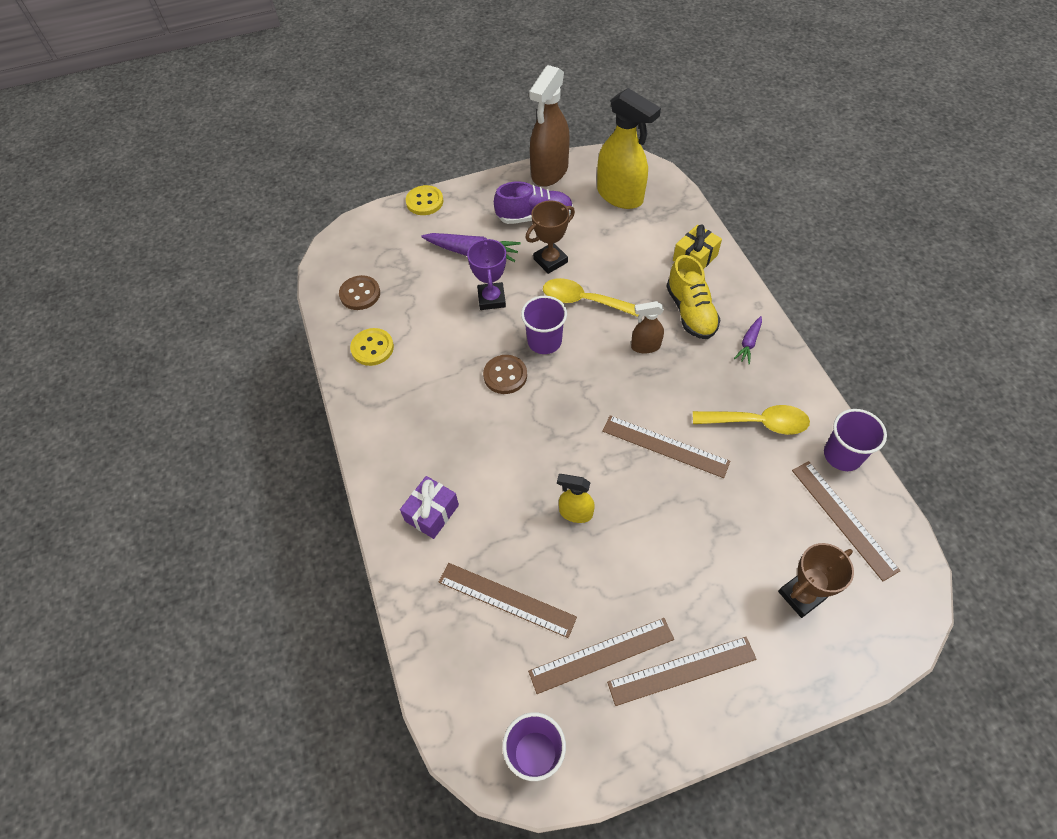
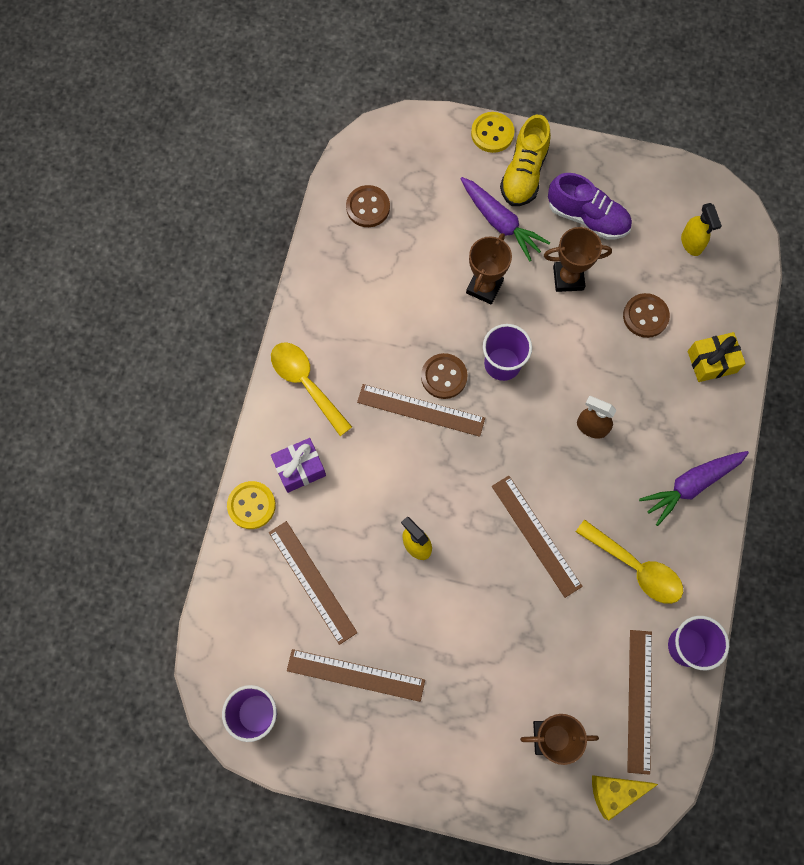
camera: 30 degrees right, 15 degrees up
yellow button [350,328,394,366] -> yellow button moved to [227,481,276,529]
purple trophy [467,237,506,310] -> brown trophy [466,233,512,304]
brown spray bottle [529,65,570,187] -> none
yellow spoon [543,278,639,317] -> yellow spoon moved to [271,342,352,436]
yellow spray bottle [597,88,661,209] -> yellow spray bottle [681,203,722,256], size x0.50
brown ruler [607,637,757,706] -> brown ruler moved to [357,384,485,437]
yellow shoe [666,255,721,339] -> yellow shoe moved to [500,115,551,206]
purple carrot [734,316,762,364] -> purple carrot [639,451,749,526], size x1.78
none -> yellow cheese [592,775,658,820]
none -> brown button [623,293,670,338]

